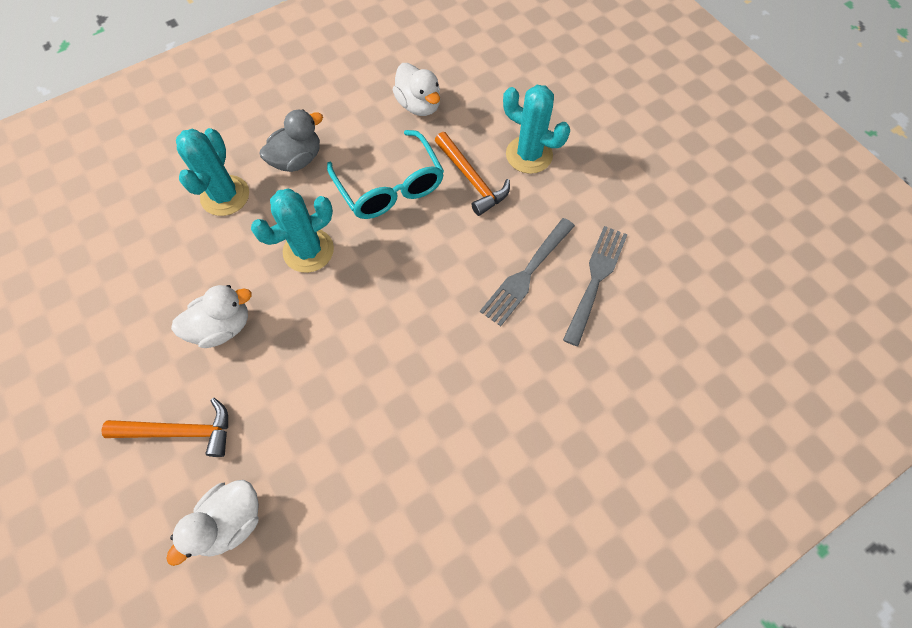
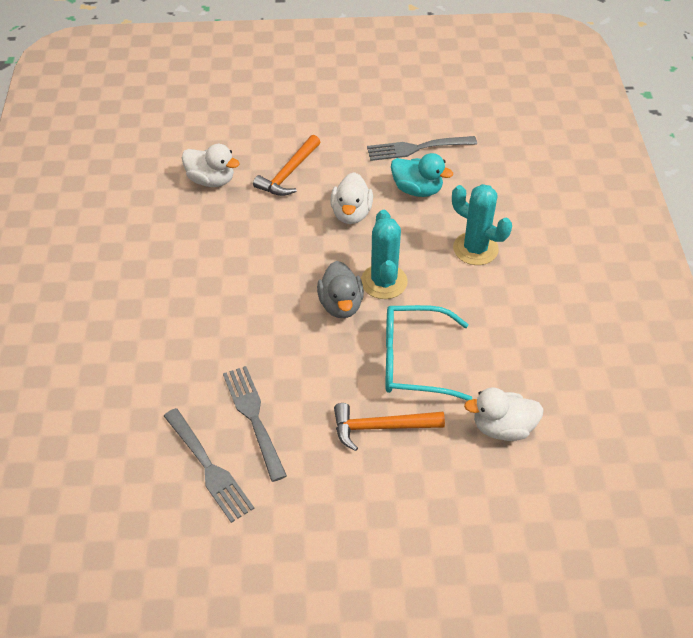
camera: 120 degrees right, 15 degrees down
white duck [166,480,259,566] -> white duck turned 135 degrees clockwise [182,144,240,187]
grey duck [260,109,323,172] -> grey duck moved to [317,261,364,318]
turquoise cactus [503,85,570,174] -> none
none -> grey fork [367,136,477,161]
none -> turquoise duck [391,153,453,197]

